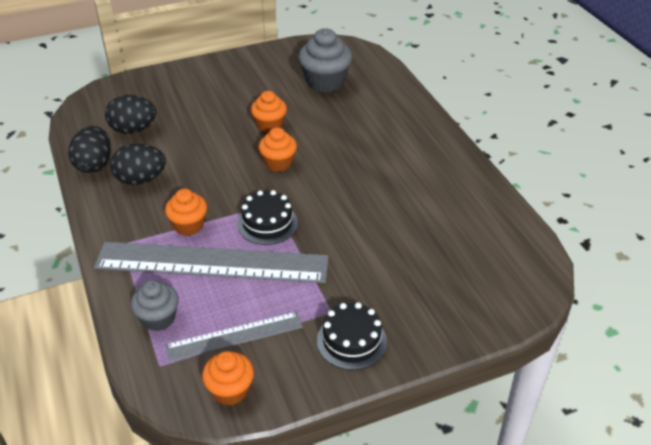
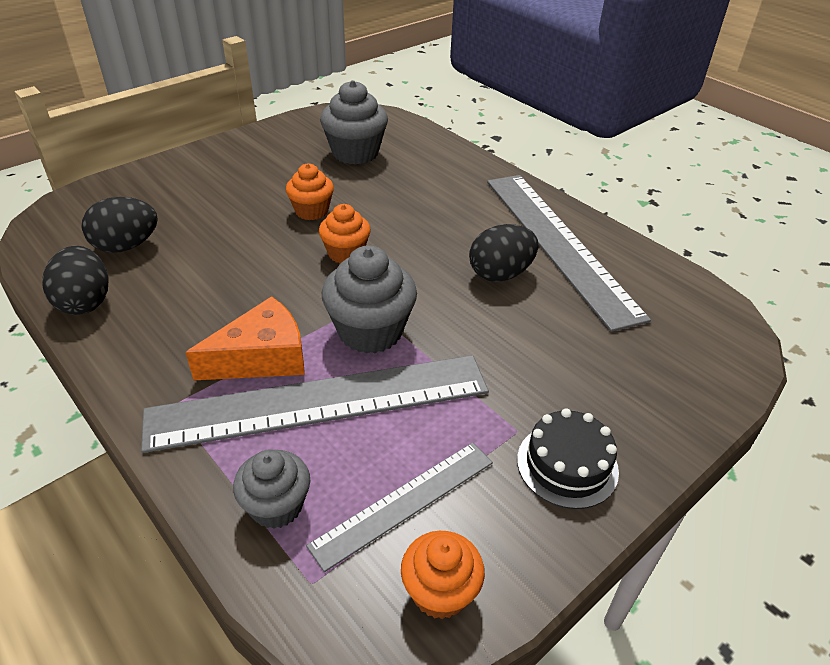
camera: 20 degrees left, 0 degrees up
black egg [110,144,166,185] -> black egg moved to [469,224,538,282]
orange cupcake [165,189,207,236] -> orange cheese [185,296,305,380]
black cake [237,190,298,245] -> grey cupcake [322,246,417,354]
none -> grey ruler [487,175,651,332]

